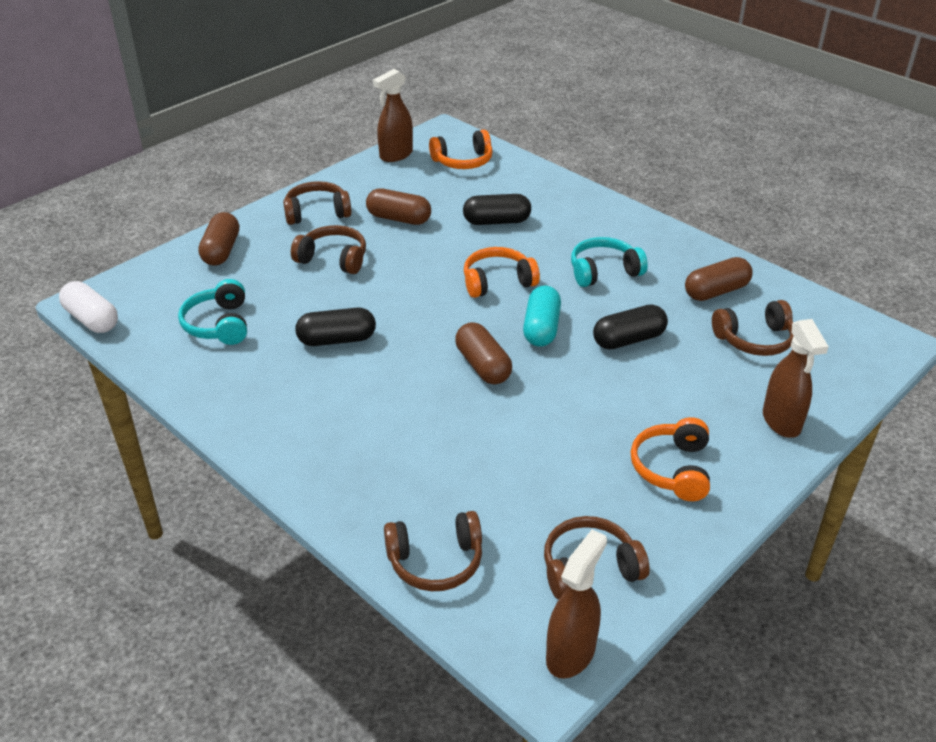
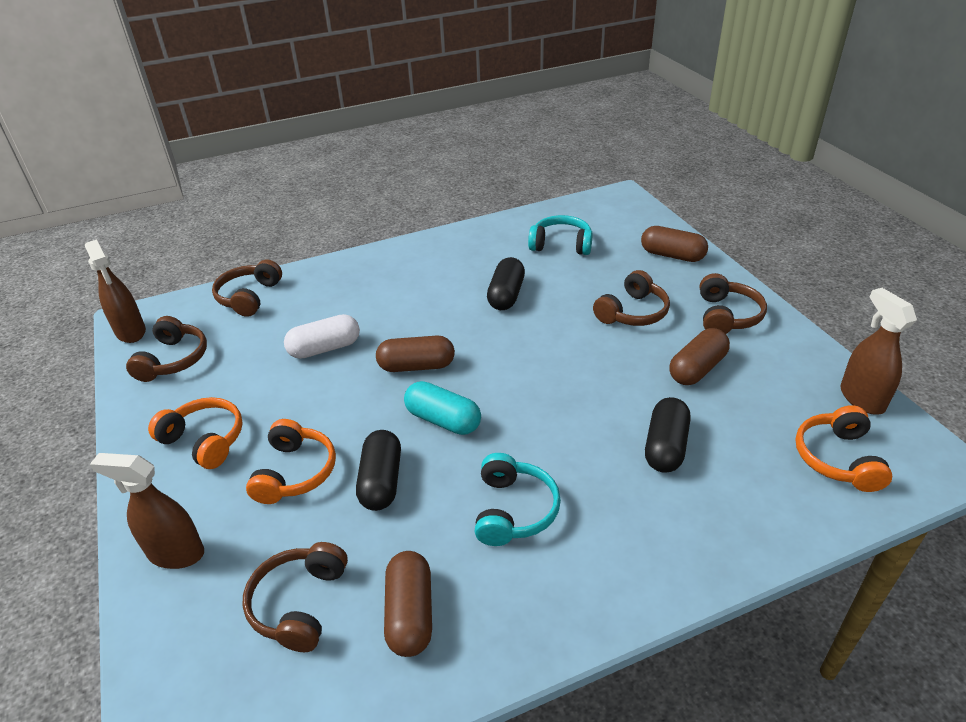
camera: 115 degrees right, 0 degrees up
white capsule [59,281,118,333] -> white capsule moved to [284,314,360,359]
orange headphones [464,247,540,298] -> orange headphones moved to [246,419,336,504]

